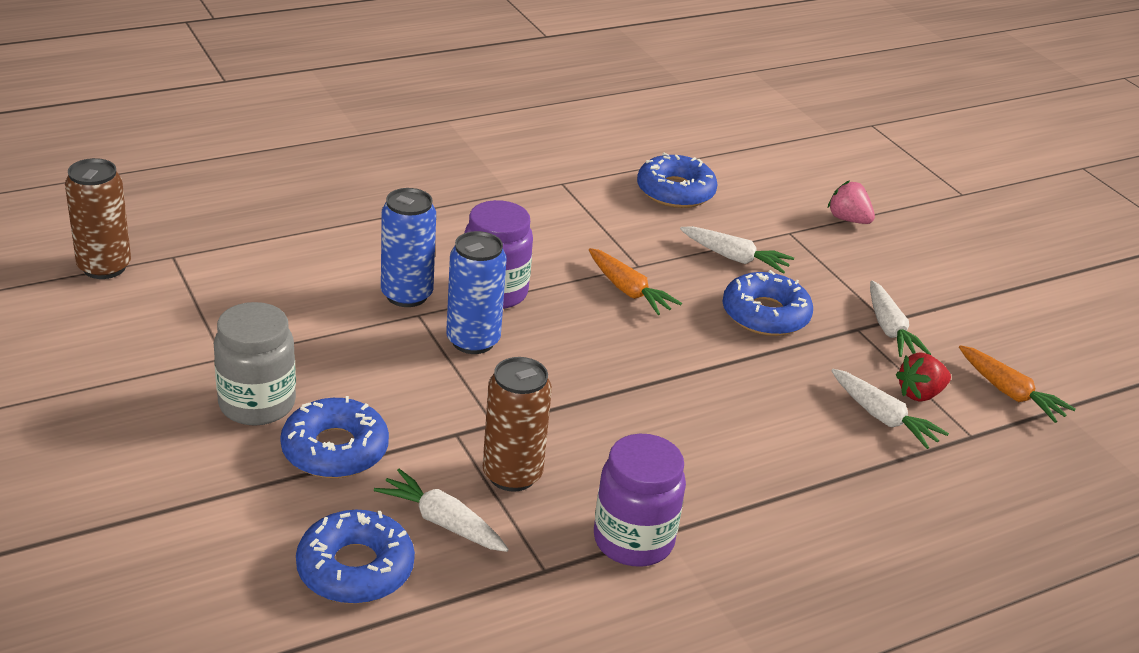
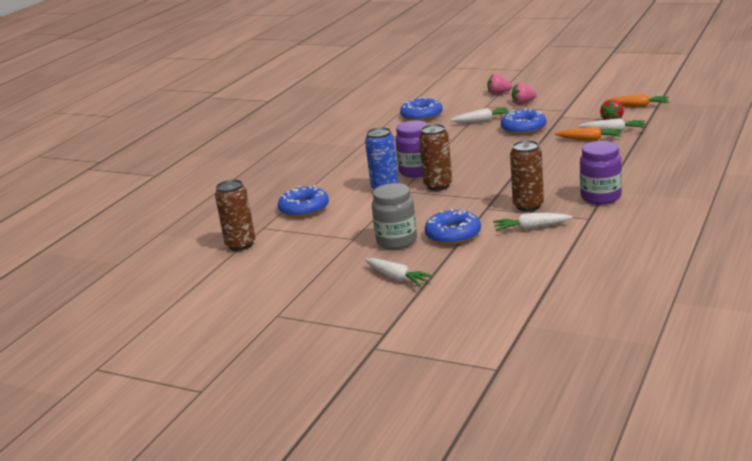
camera: 30 degrees left, 10 degrees down
blue donut [296,510,415,604] -> blue donut moved to [278,185,329,217]
blue can [446,231,507,354] -> brown can [419,124,452,191]
orange carrot [589,248,682,315] -> orange carrot moved to [555,127,622,141]
white carrot [870,281,931,357] -> white carrot moved to [365,258,434,286]
none -> pink strawberry [512,83,537,104]

